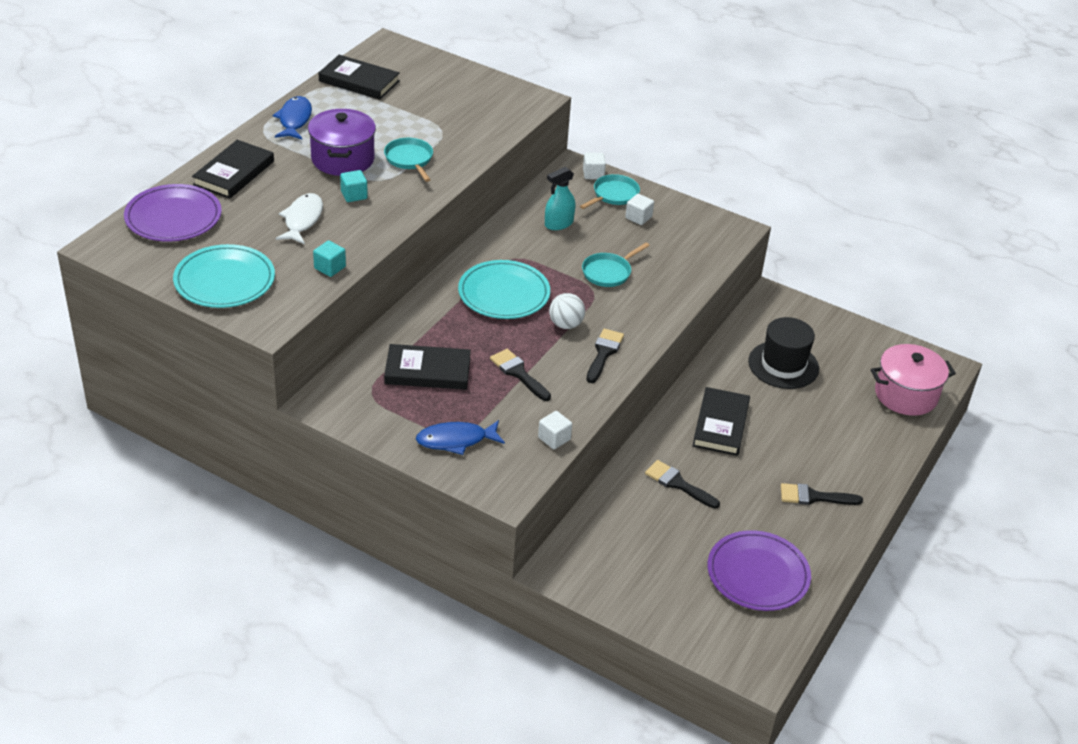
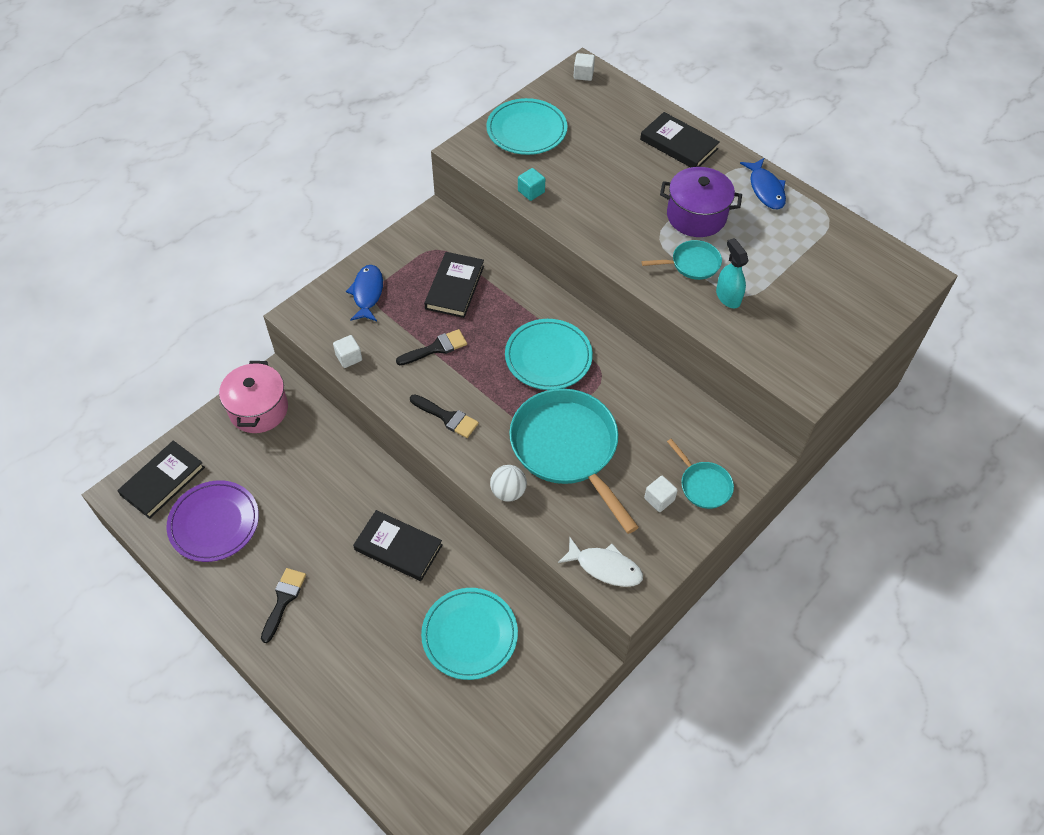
camera: 105 degrees right, 15 degrees up
purple plate [124,184,222,242] -> none
blue fish [272,96,312,139] -> blue fish turned 60 degrees clockwise [740,158,786,209]
white fish [275,193,323,244] -> white fish moved to [558,537,643,587]
black book [319,55,400,100] -> black book moved to [117,440,205,519]
turquoise cube [340,170,368,202] -> none
turquoise spray bottle [545,167,575,230] -> turquoise spray bottle moved to [716,238,748,308]
white ball [549,293,585,329] -> white ball moved to [490,465,527,502]
turquoise pan [582,242,650,287] -> turquoise pan [509,389,639,534], size x2.12
white cube [583,153,606,179] -> white cube moved to [574,53,595,81]
black brush [645,460,720,509] -> none
black hat [748,317,819,389] -> turquoise plate [421,588,518,680]
pink pot [870,344,956,416] -> pink pot moved to [219,361,288,433]

